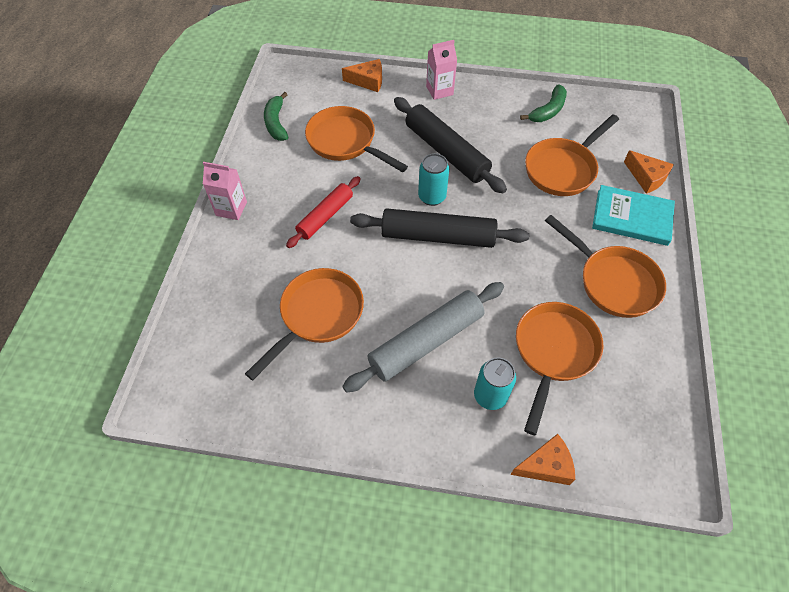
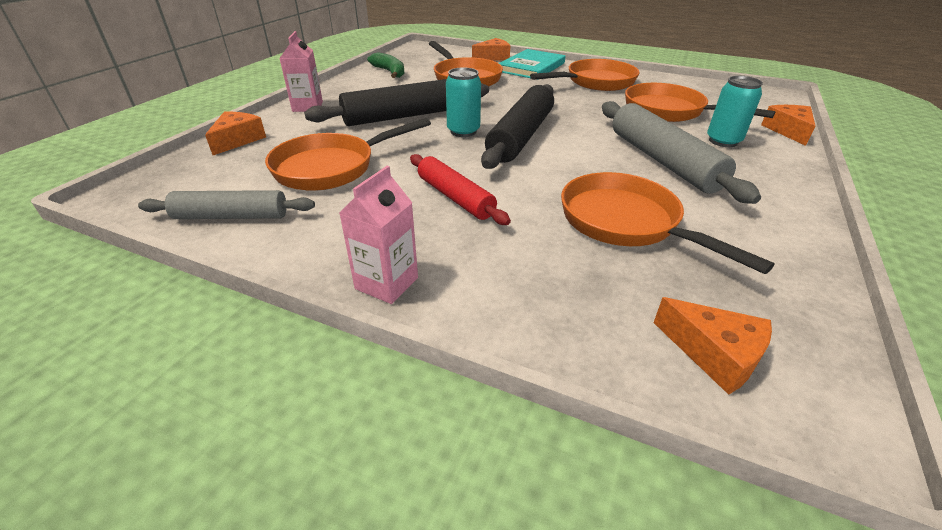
camera: 75 degrees left, 20 degrees down
green banana [264,92,288,141] -> grey rolling pin [138,190,315,219]
none -> orange cheese [653,297,772,395]

